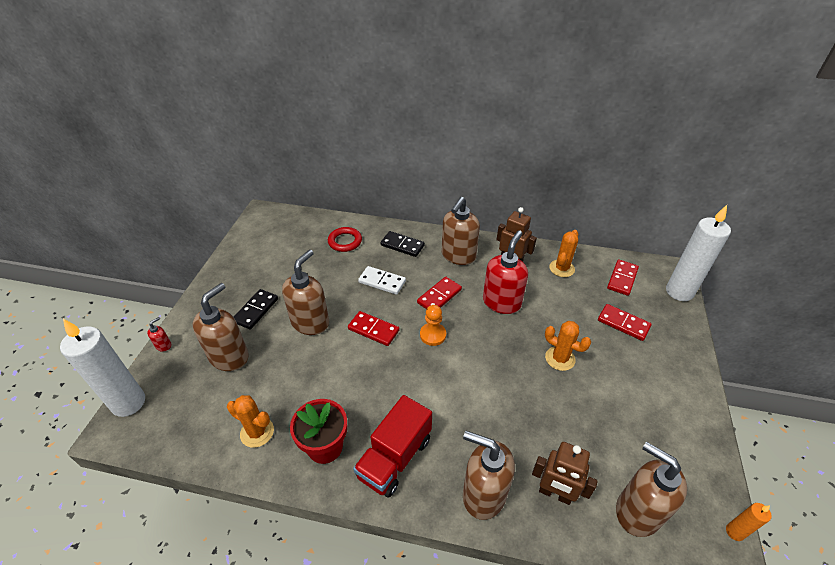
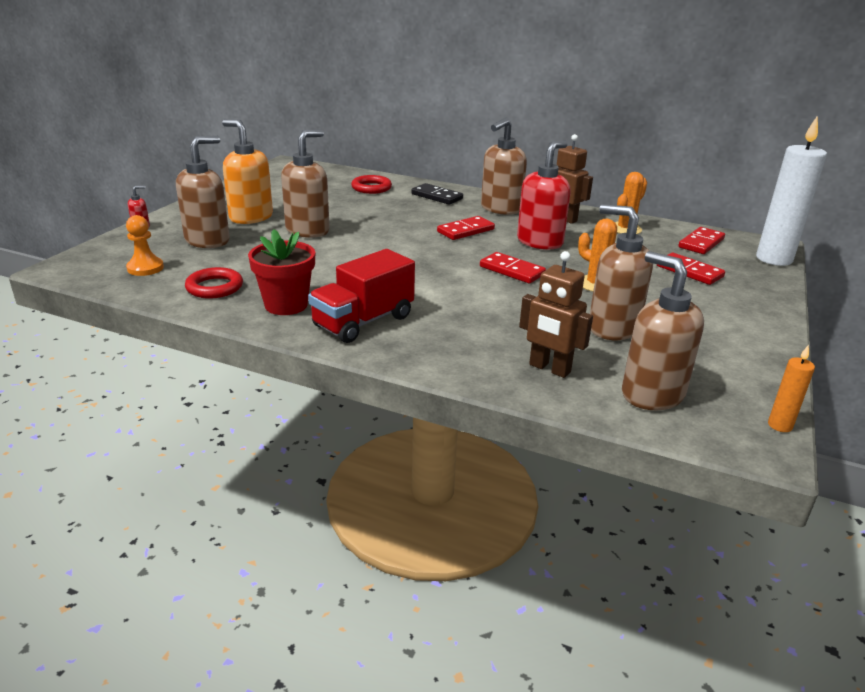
camera: 10 degrees right, 15 degrees down
white candle [60,319,145,417] -> none
orange cactus [227,395,274,448] -> red ring [185,267,243,298]
black domino [234,289,278,329] -> orange soap dispenser [222,119,273,224]
red domino [348,311,399,346] -> red domino moved to [480,252,546,284]
white domino [358,266,406,295] -> none
orange pawn [420,305,446,346] -> orange pawn moved to [126,215,164,276]
brown soap dispenser [463,431,515,520] -> brown soap dispenser moved to [590,204,653,340]

